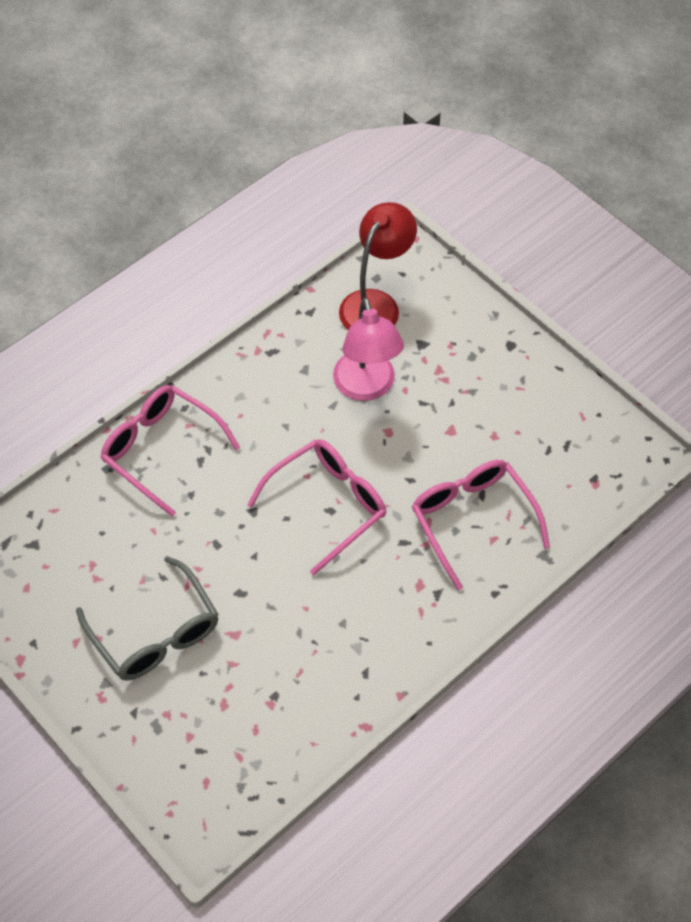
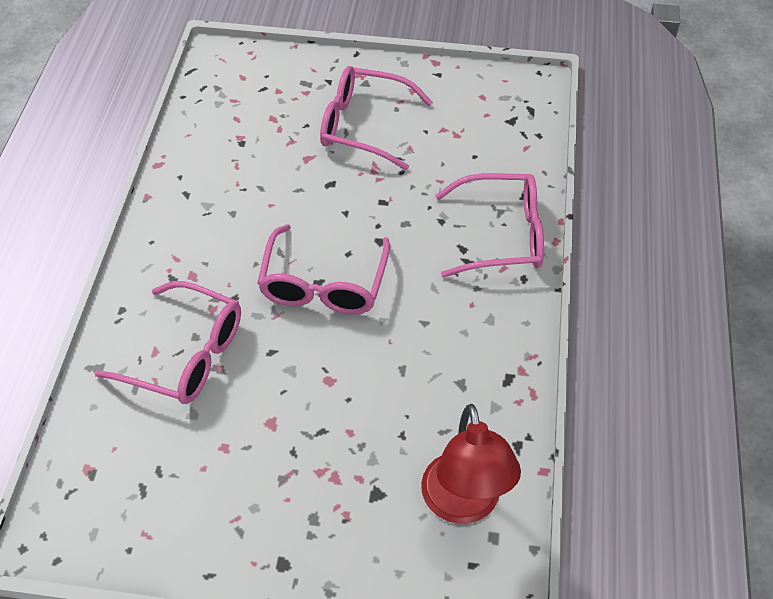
camera: 140 degrees right, 5 degrees down
grey glasses [76,556,218,681] -> pink glasses [320,66,433,170]
pink lamp [333,297,404,401] -> none

